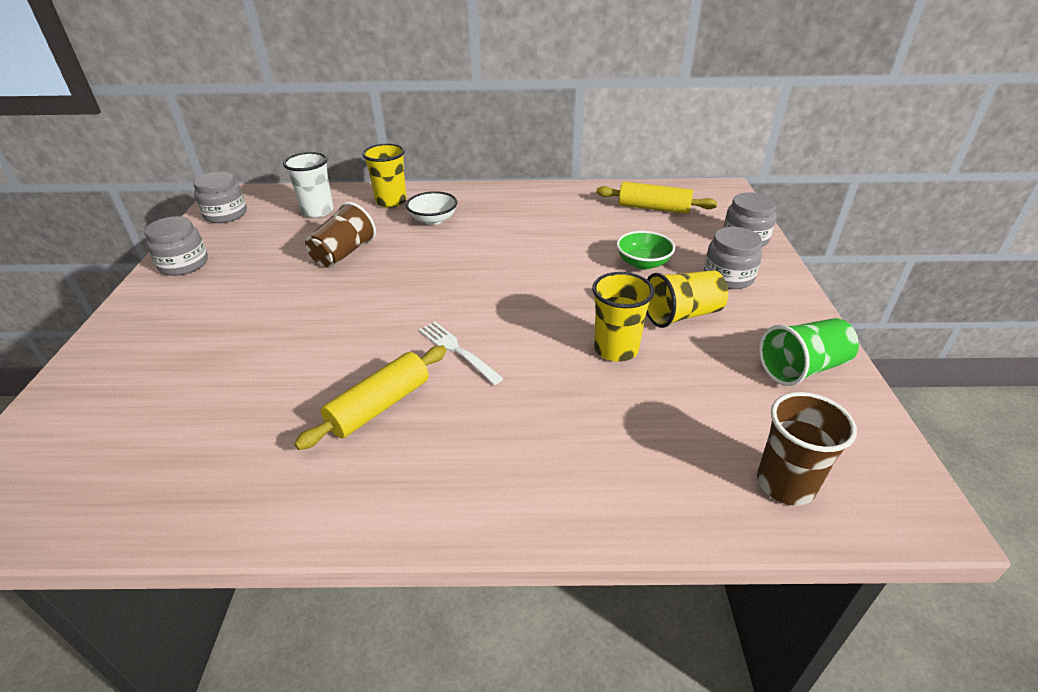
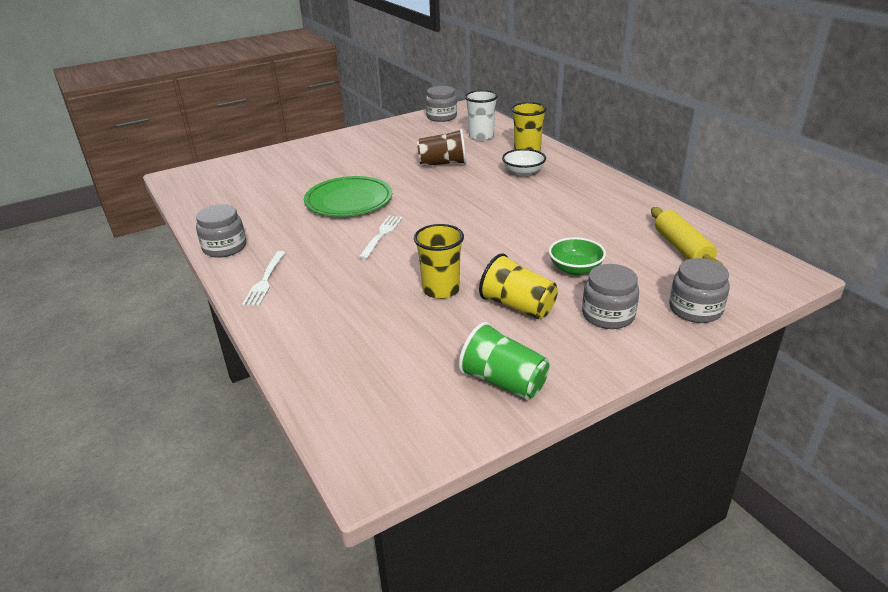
camera: 60 degrees right, 5 degrees down
grey jar [144,216,208,276] -> grey jar moved to [196,204,246,258]
yellow rolling pin [294,345,447,450] -> none
brown cup [757,392,857,506] -> none
none -> white fork [242,251,286,306]
none -> green plate [304,176,392,217]

